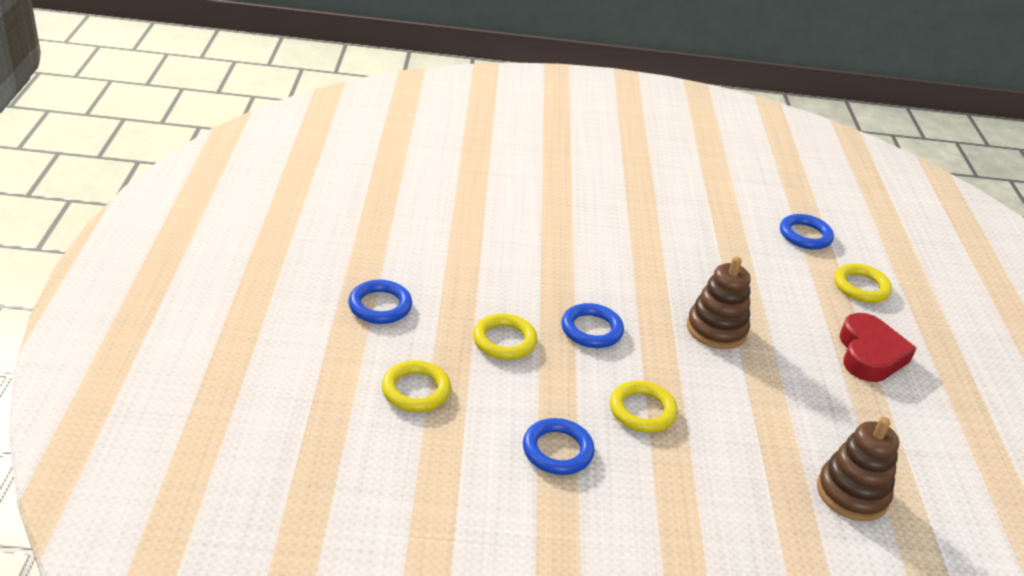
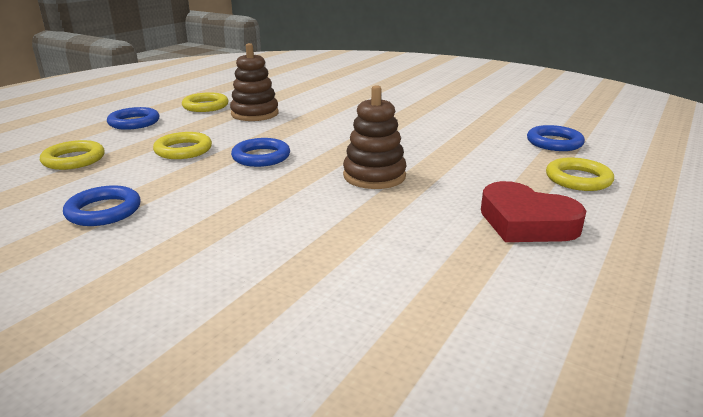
camera: 35 degrees right, 10 degrees down
yellow ring [610,381,678,433] -> yellow ring moved to [182,92,229,112]
brown stacking toy [817,417,899,521] -> brown stacking toy moved to [230,43,279,121]
red heart [839,313,917,382] -> red heart turned 90 degrees clockwise [481,181,586,242]

